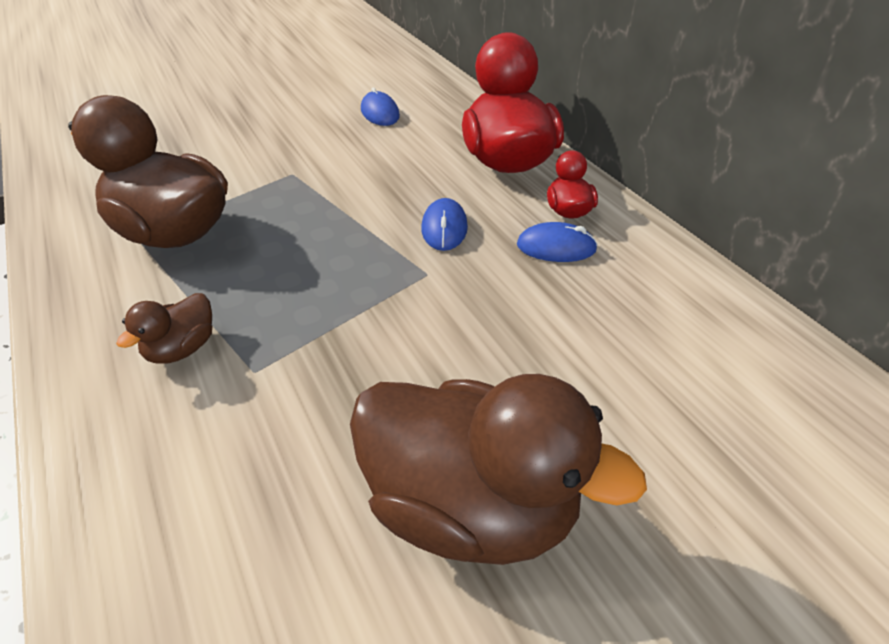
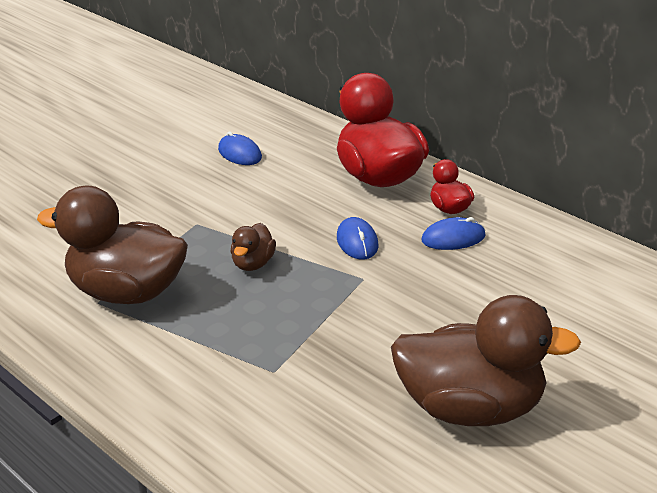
camera: 15 degrees left, 10 degrees down
brown duck [116,293,213,364] -> brown duck moved to [231,223,276,271]

